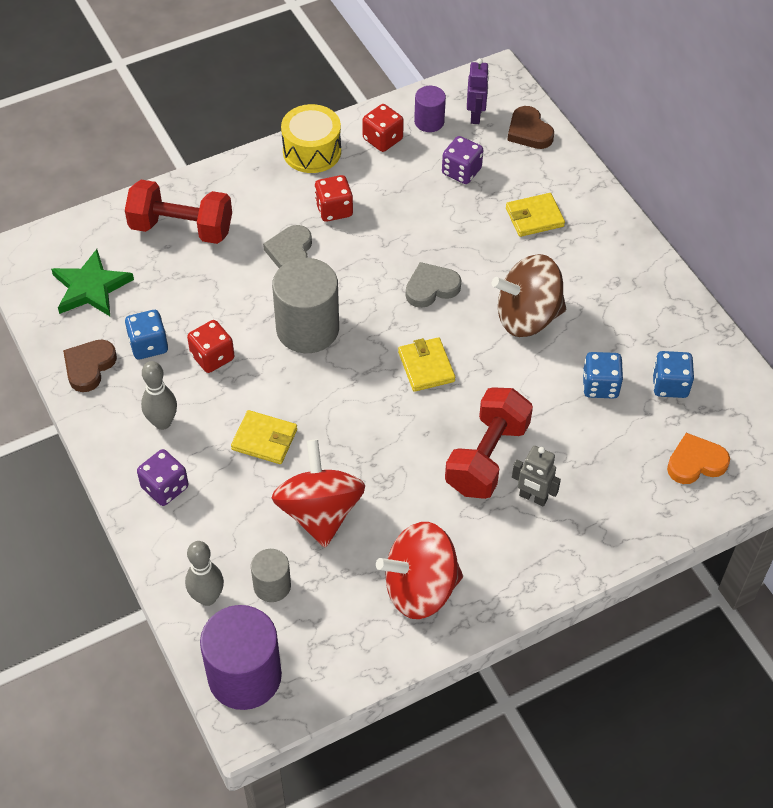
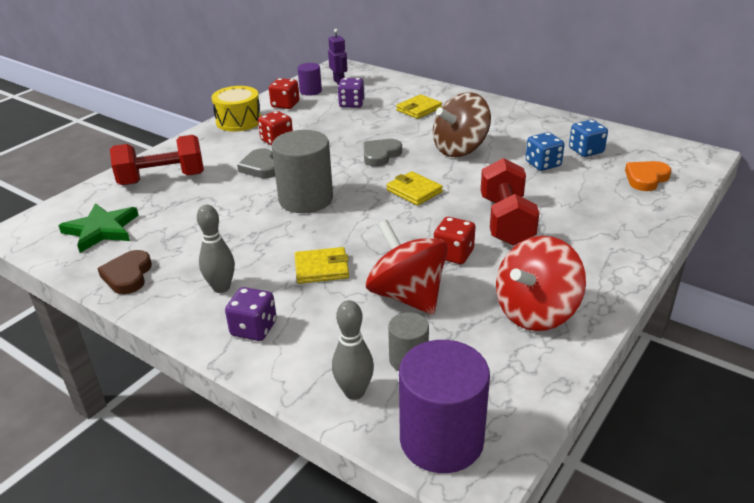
camera: 25 degrees left, 20 degrees down
blue dice [125,310,168,359] -> none
red dice [187,320,235,373] -> red dice moved to [434,217,475,264]
brown heart [507,106,554,149] -> none
grey robot [512,446,561,506] -> none

